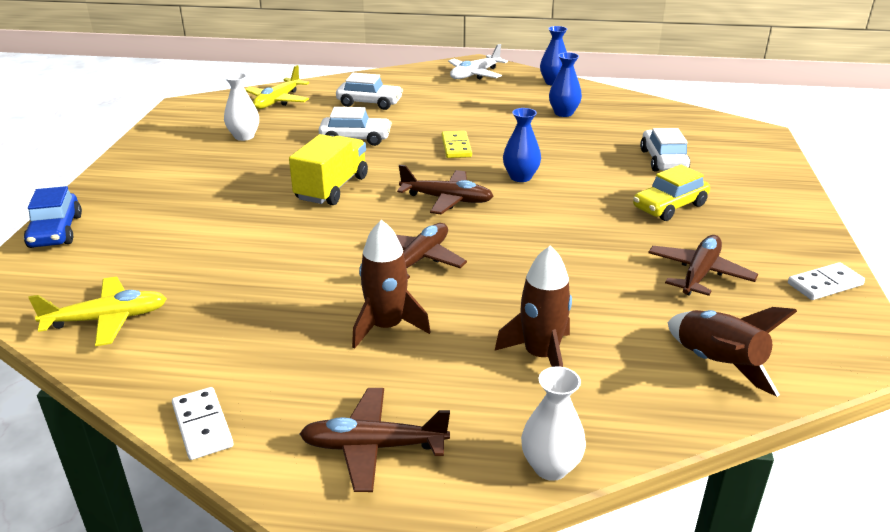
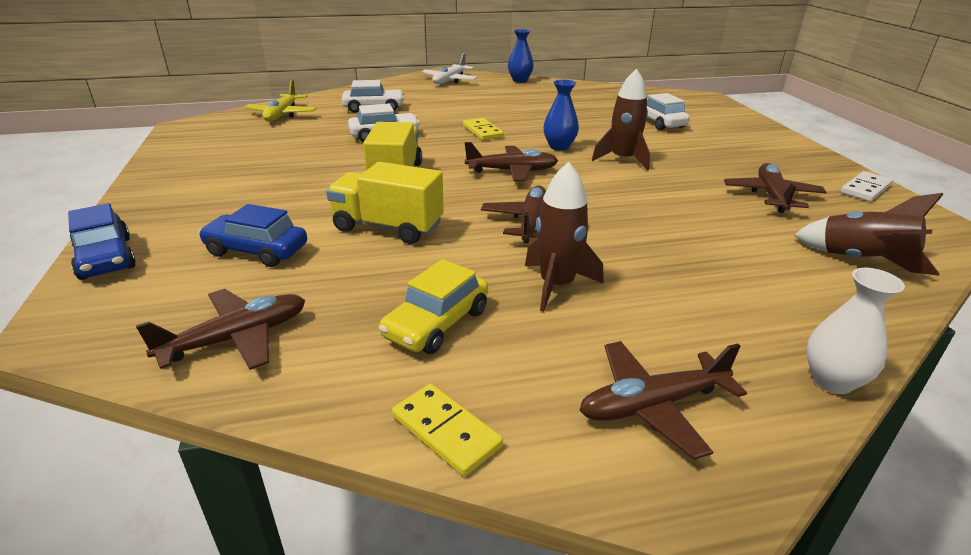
camera: 20 degrees left, 0 degrees up
yellow plane [28,277,167,346] -> brown plane [136,289,305,370]
white domino [172,387,233,460] -> yellow domino [392,384,503,476]
white vase [224,72,259,141] -> none
brown rocket [495,246,572,367] -> brown rocket moved to [591,69,650,170]
blue vase [549,52,582,117] -> none
yellow car [633,165,710,221] -> yellow car moved to [379,259,488,354]
none -> blue car [198,204,307,267]
none -> yellow truck [326,162,444,244]

